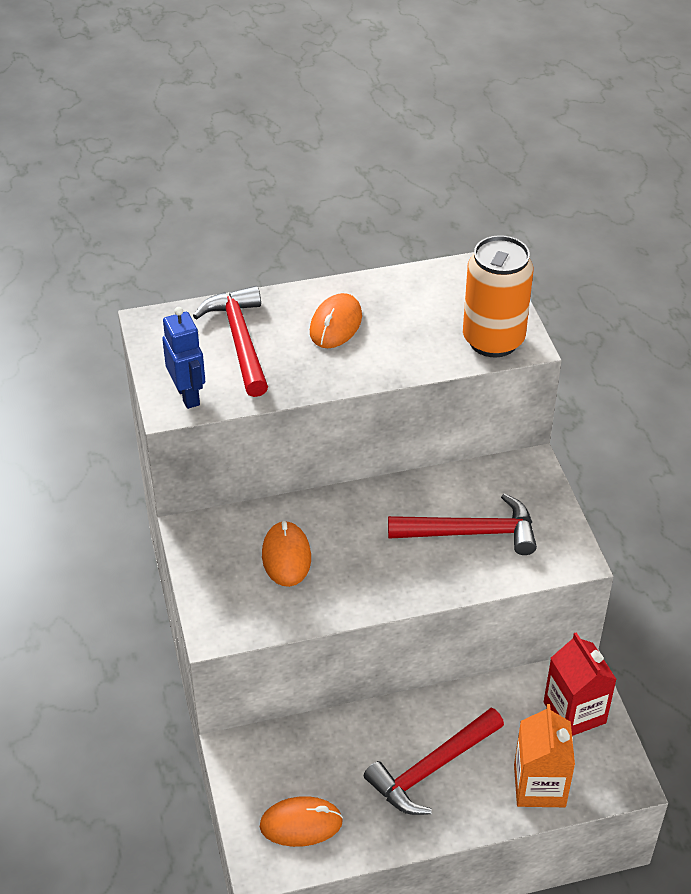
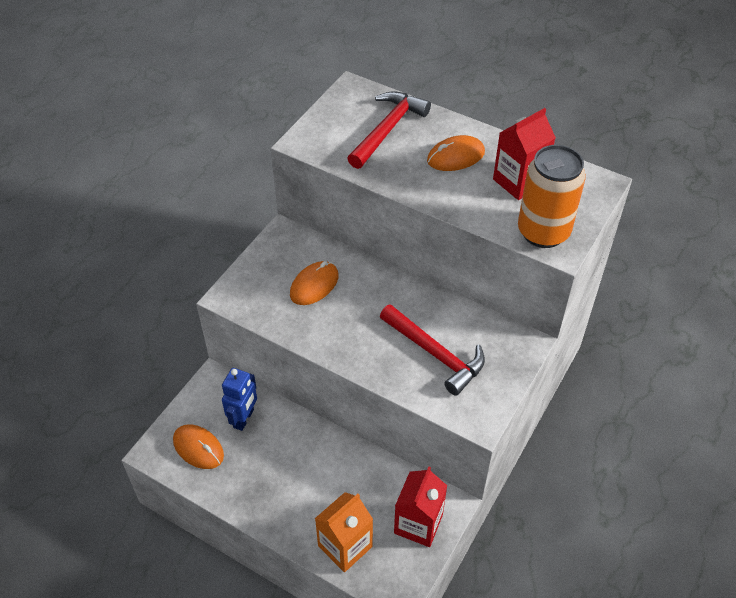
camera: 45 degrees right, 5 degrees up
blue robot [162,307,205,409] -> blue robot moved to [222,368,257,431]
red hammer [364,708,504,815] -> none
none -> red carton [493,108,556,200]

